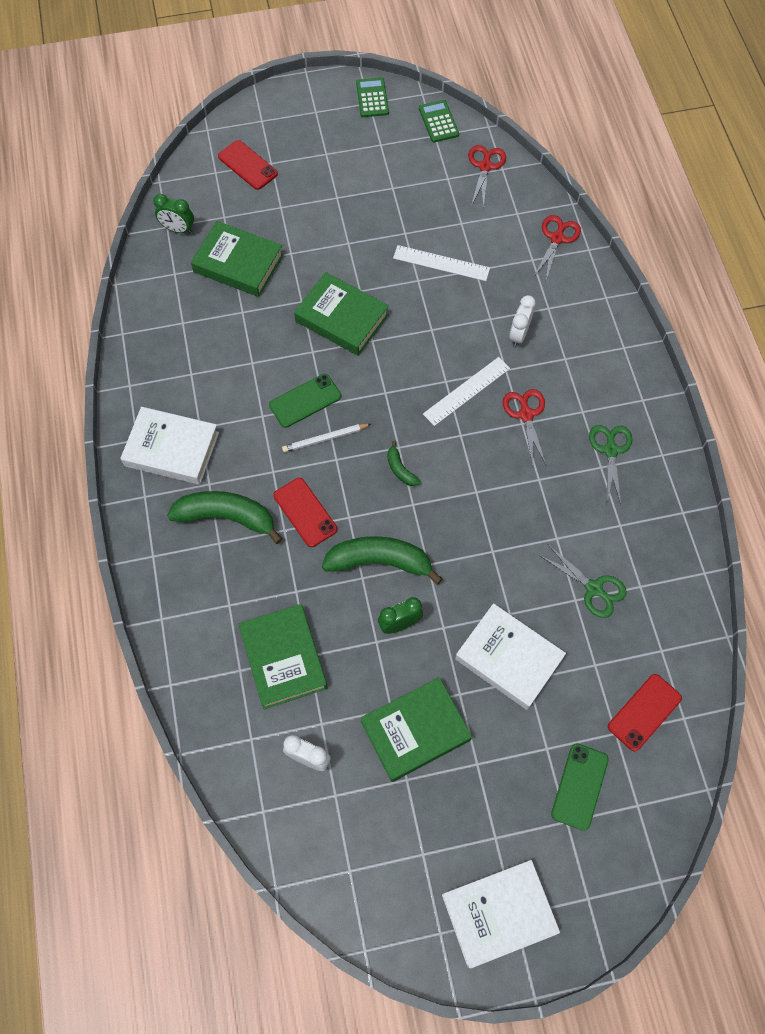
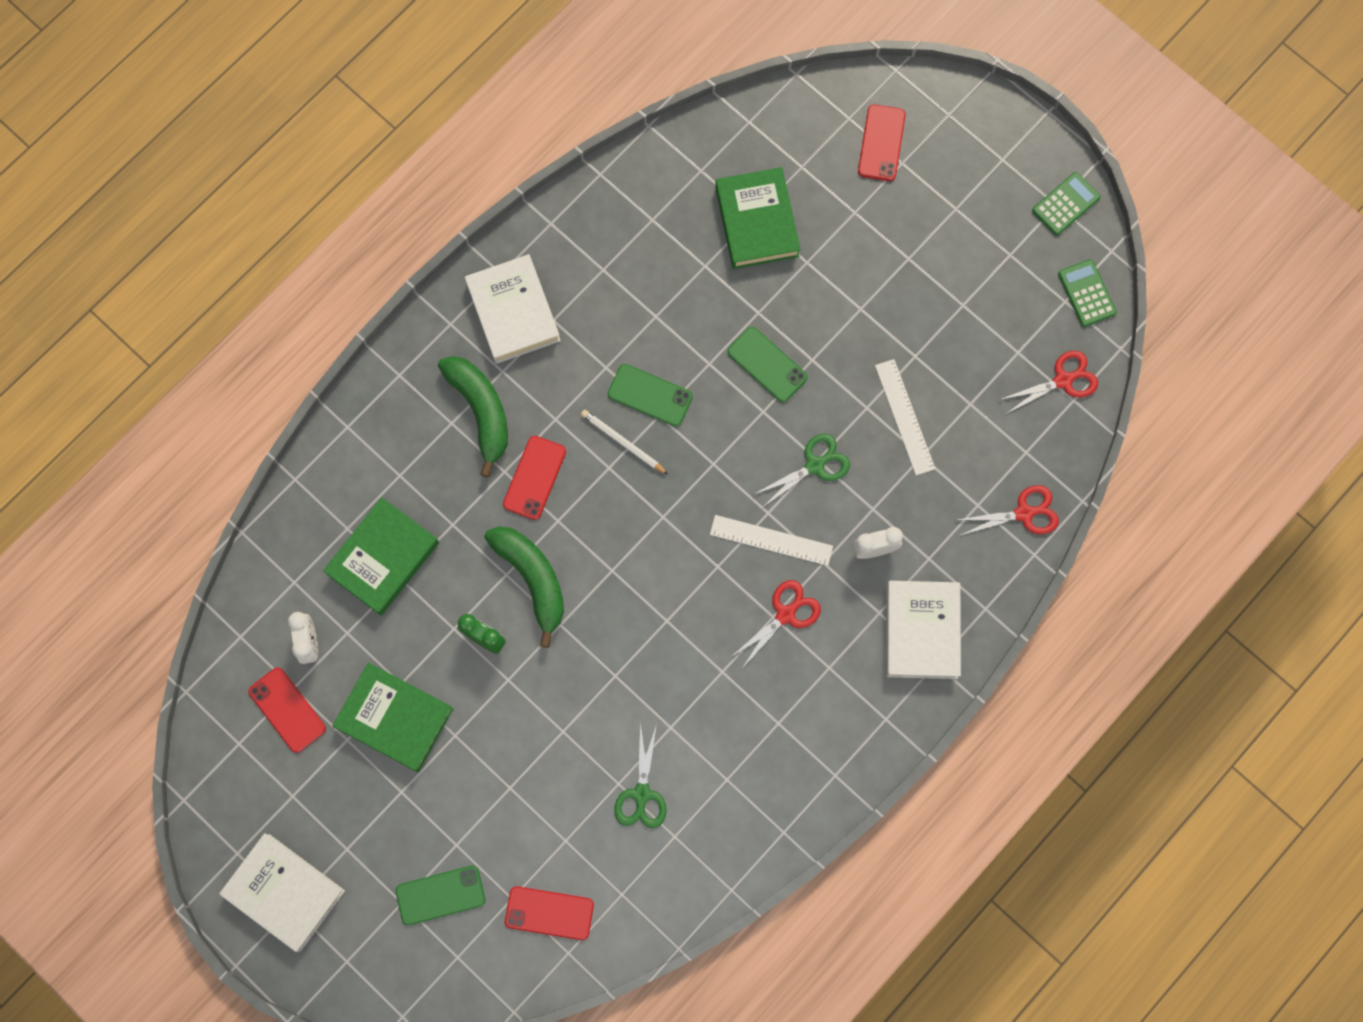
camera: 55 degrees right, 10 degrees up
green clock [153,194,194,234] -> none
green book [294,272,389,356] -> green phone [728,327,808,402]
green banana [387,440,421,486] -> none
green calculator [419,100,459,142] -> green calculator turned 60 degrees counterclockwise [1058,259,1117,327]
white book [455,603,566,710] -> white book moved to [886,581,961,679]
green scissors [589,425,632,504] -> green scissors moved to [753,434,850,508]
none -> red phone [249,668,326,753]

